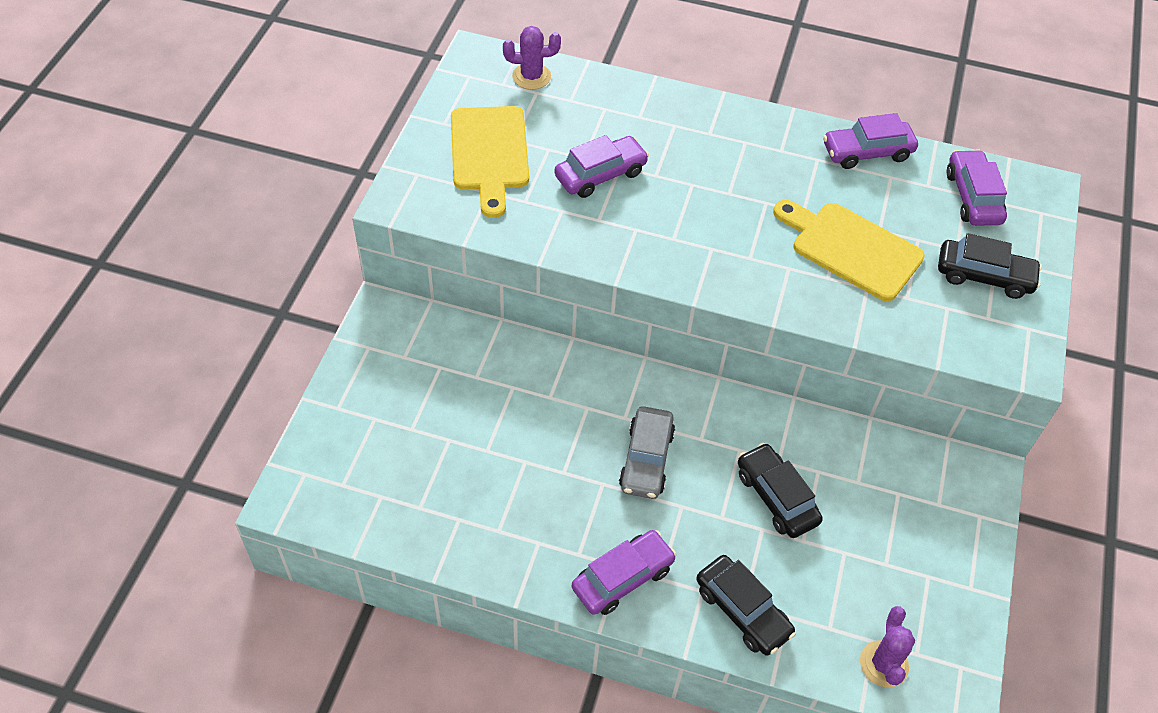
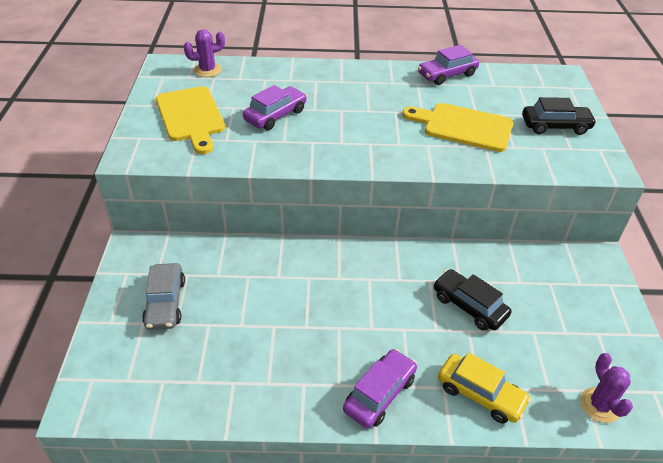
camera: 15 degrees left, 10 degrees down
grey car [619,406,675,499] -> grey car moved to [142,263,185,330]
black car [696,555,796,656] -> yellow car [438,353,531,424]
purple car [947,149,1007,226] -> none

